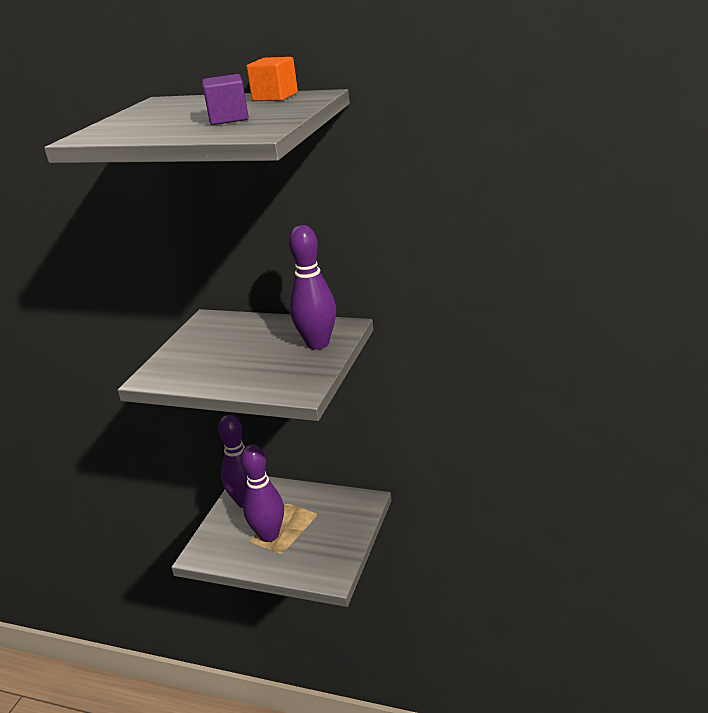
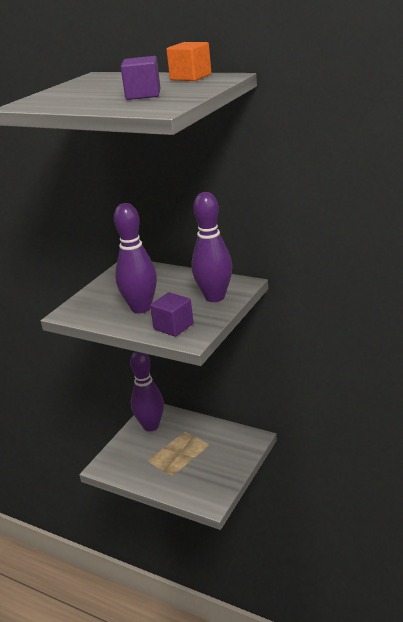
camera: 10 degrees right, 0 degrees up
purple bowling pin [241,444,284,542] -> purple bowling pin moved to [114,203,157,313]
none -> purple cube [150,292,194,337]

